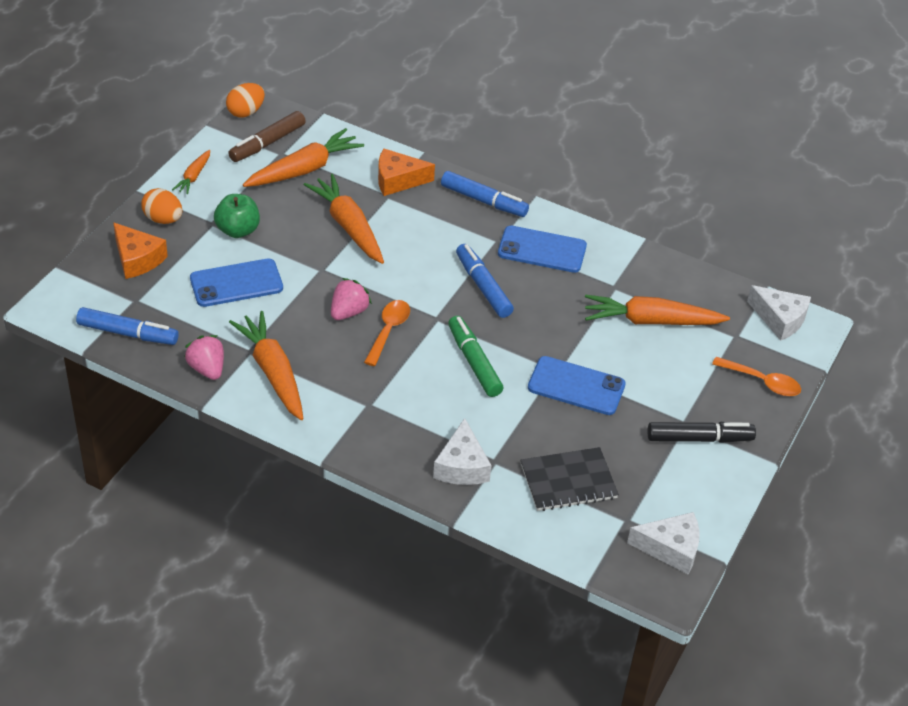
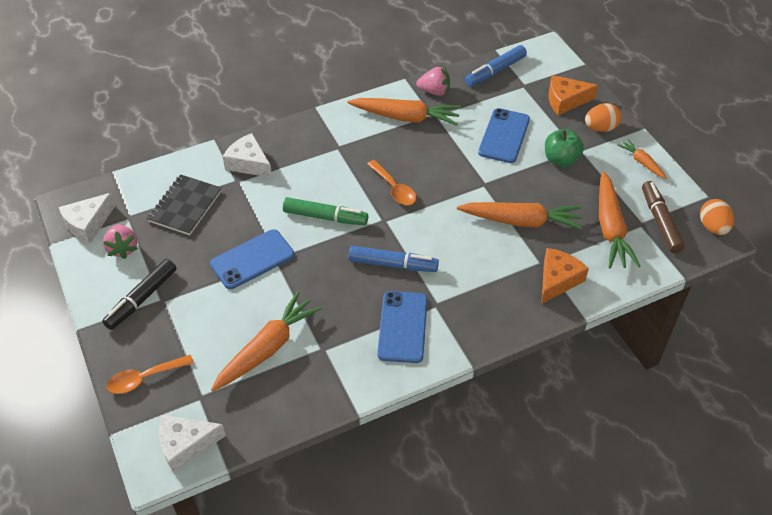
camera: 130 degrees right, 5 degrees up
pink strawberry [331,278,372,320] -> pink strawberry moved to [103,224,138,259]
blue marker [441,171,529,217] -> none
blue phone [498,226,587,273] -> blue phone turned 45 degrees counterclockwise [377,291,427,363]

